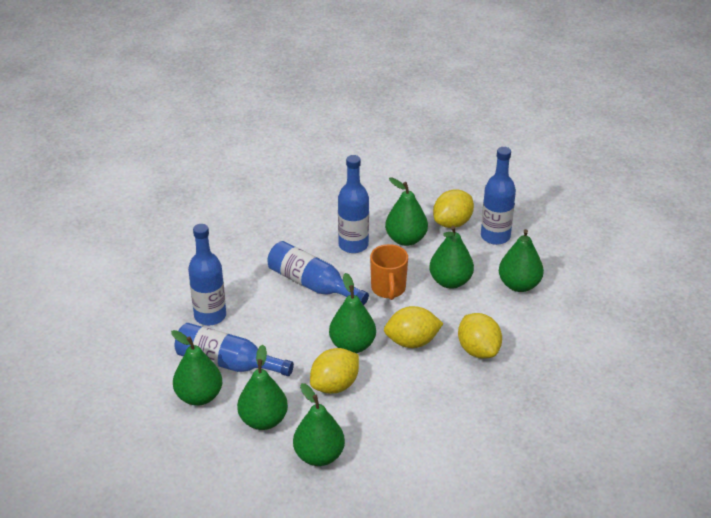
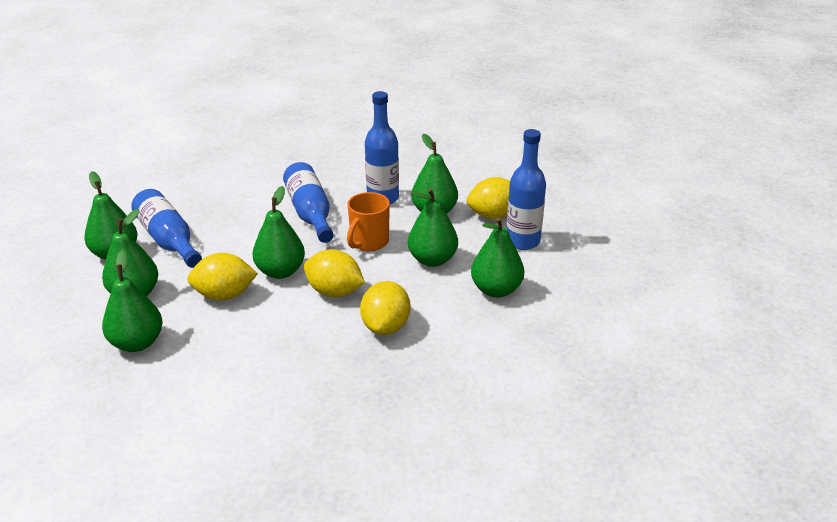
camera: 35 degrees right, 5 degrees down
blue bottle [188,224,226,325] -> none

